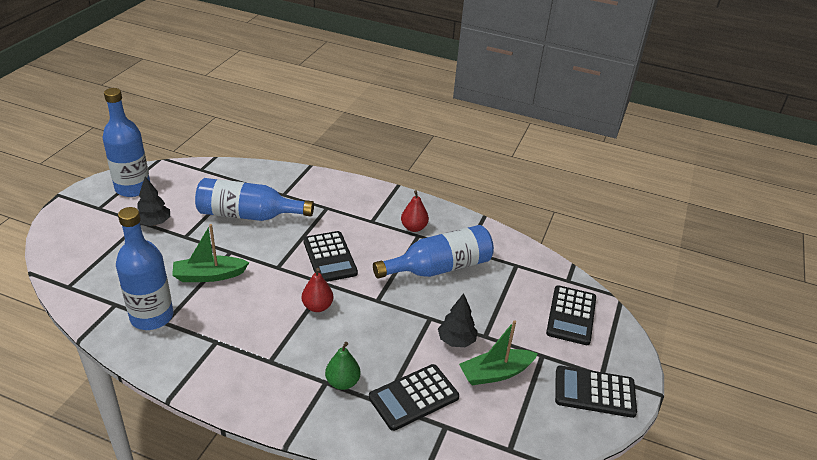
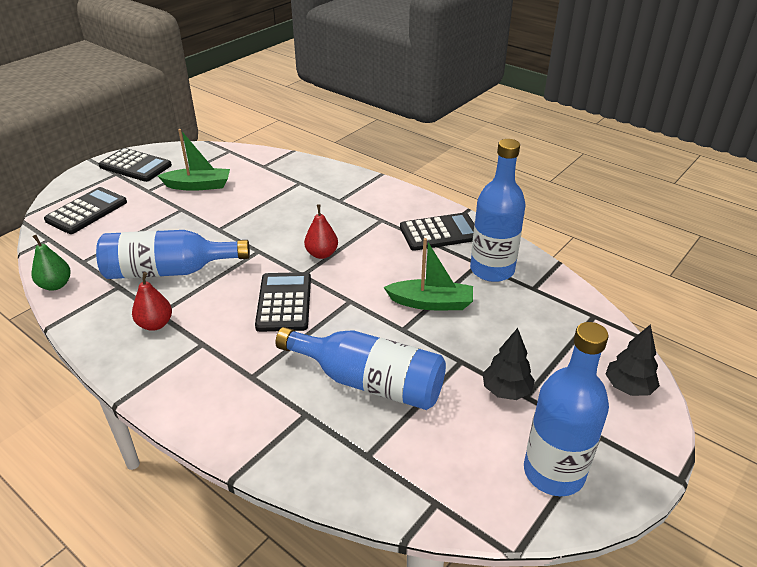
camera: 160 degrees left, 0 degrees up
green pear [325,342,361,390] -> green pear moved to [31,235,71,291]
black calculator [369,364,459,431] -> black calculator moved to [400,213,474,251]
black tree [438,293,478,347] -> black tree moved to [606,324,660,396]

